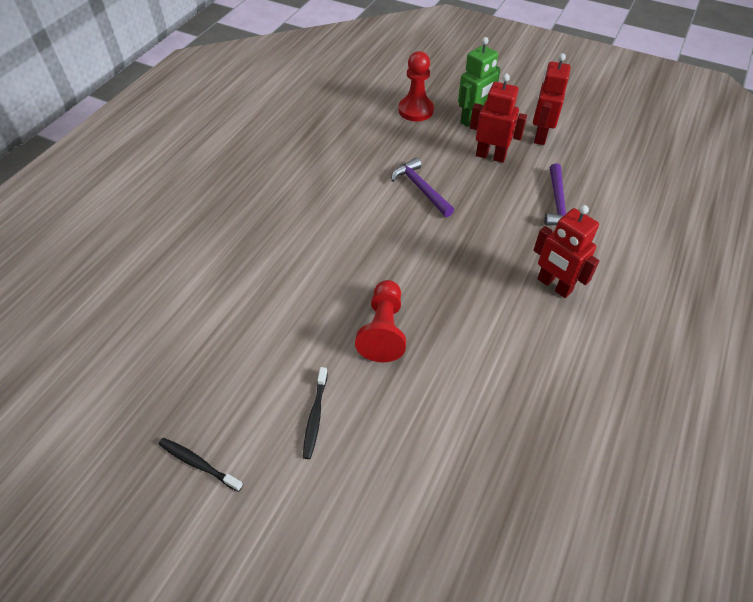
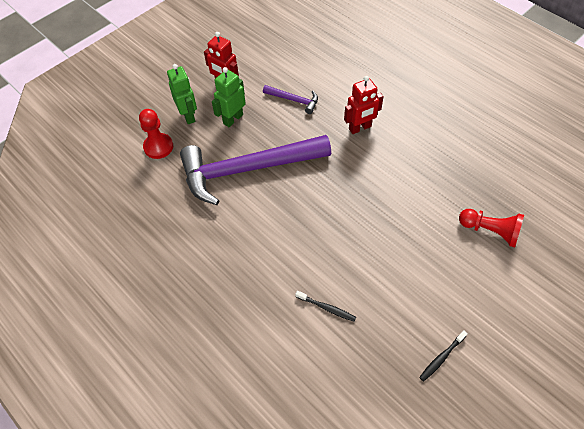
camera: 70 degrees left, 5 degrees up
black toothbrush [303,367,328,459] -> black toothbrush moved to [295,291,356,322]
red pawn [355,280,406,362] -> red pawn moved to [459,209,524,248]
purple hammer [391,158,454,217] -> purple hammer [180,135,331,205], size x2.38
red robot [470,74,527,163] -> green robot [212,67,246,127]

